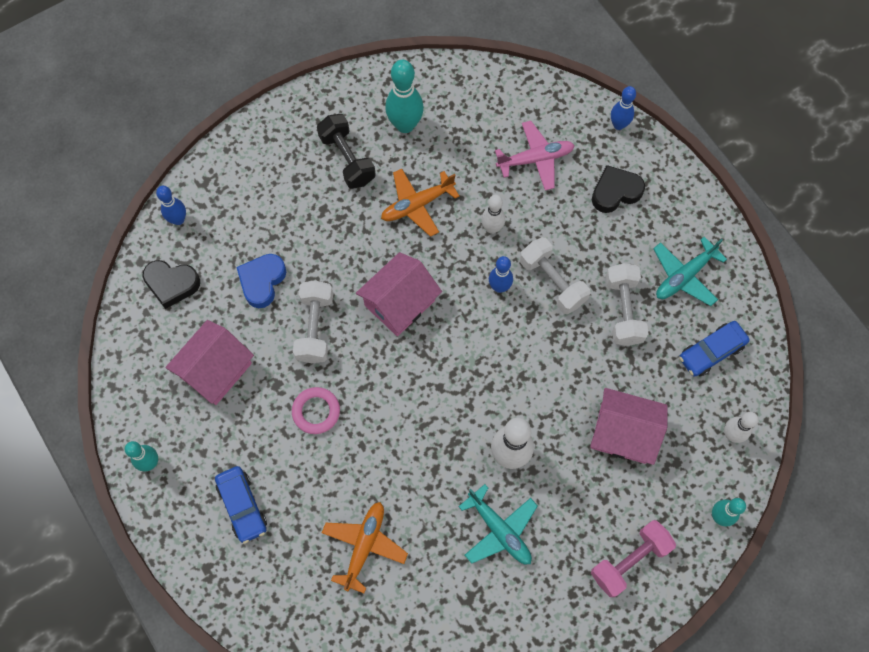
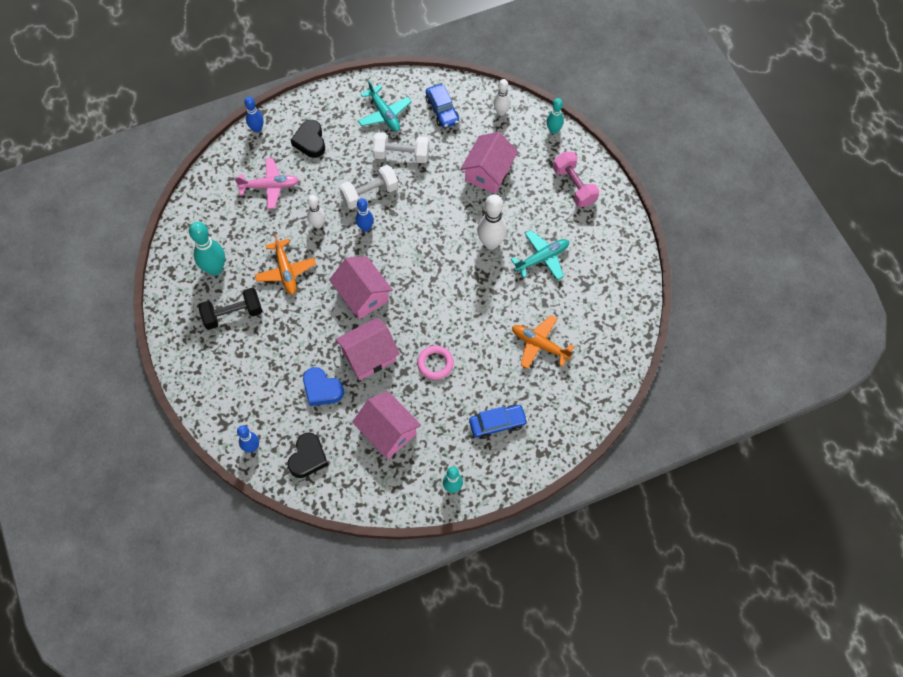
camera: 80 degrees left, 5 degrees down
white dumbbell [293,280,333,363] -> pink house [335,317,400,380]
pink plane [495,121,575,191] -> pink plane turned 90 degrees clockwise [234,158,299,209]

